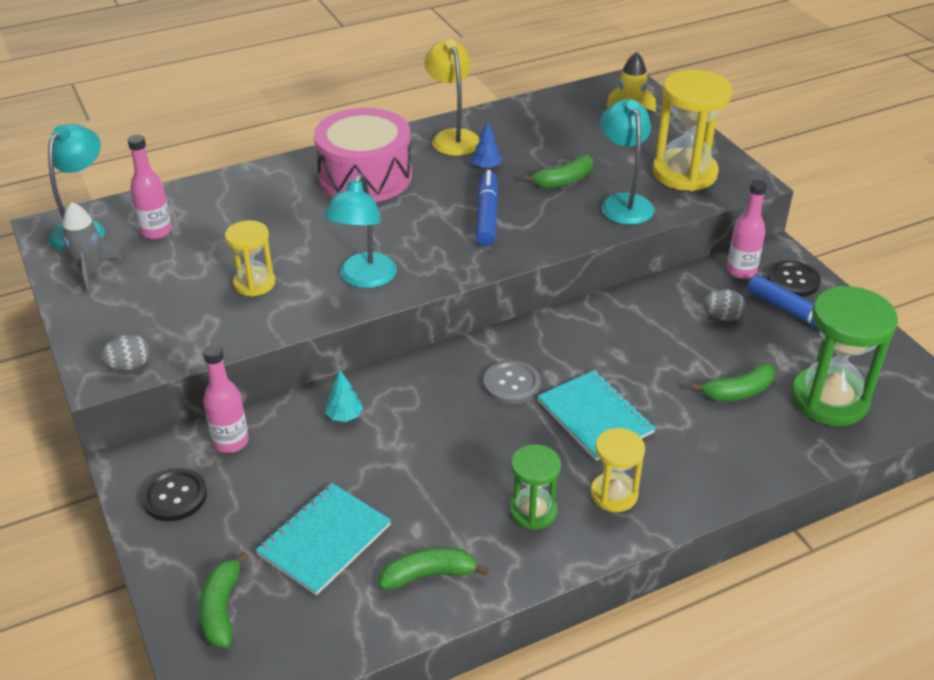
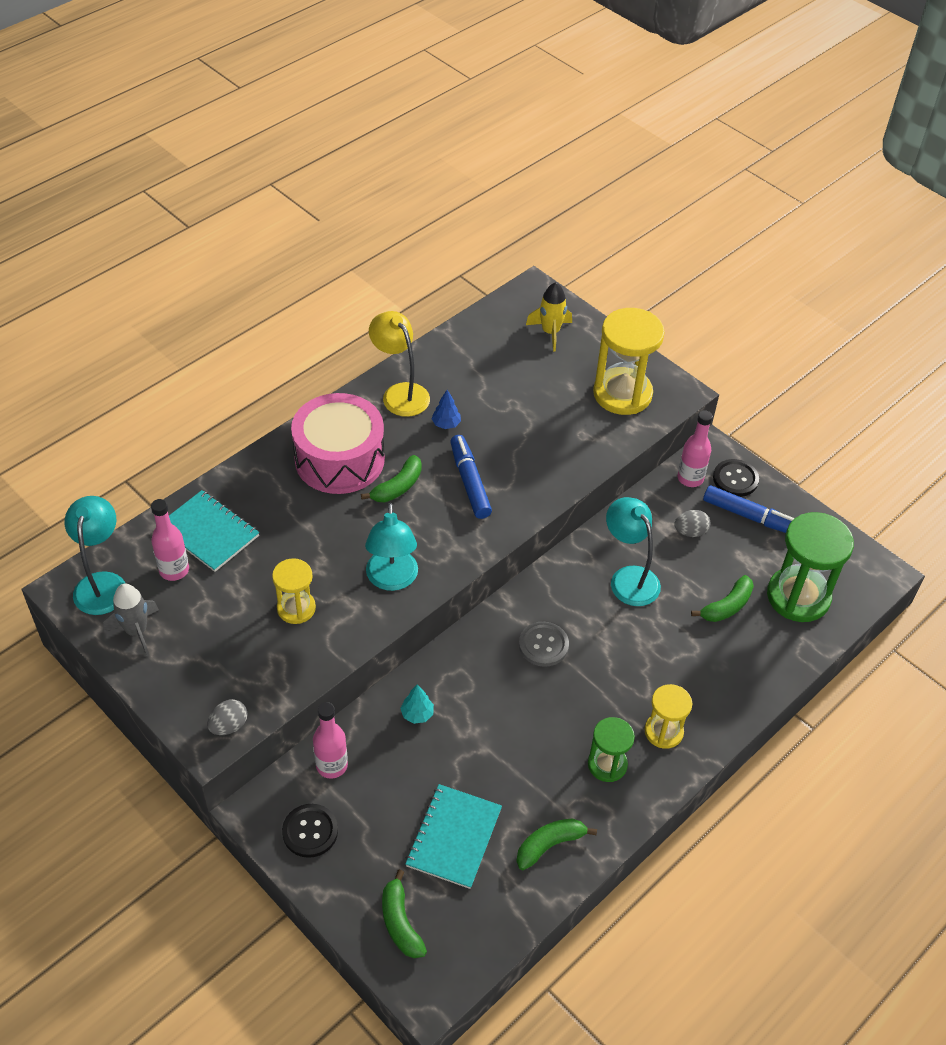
camera: 20 degrees left, 10 degrees up
green banana [523,155,594,188] -> green banana moved to [361,455,422,502]
turquoise notebook [537,370,656,461] -> turquoise notebook moved to [169,490,259,572]
turquoise lamp [600,99,654,225] -> turquoise lamp moved to [606,497,661,606]

